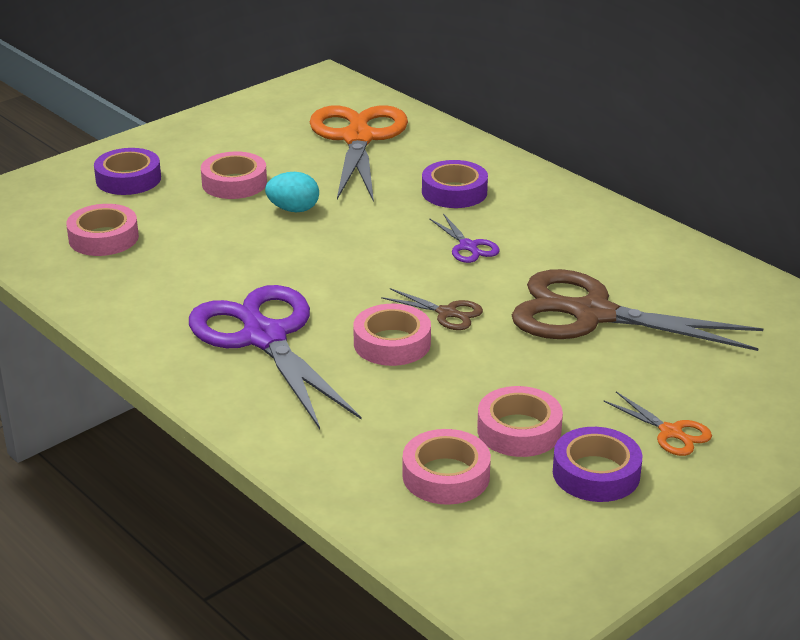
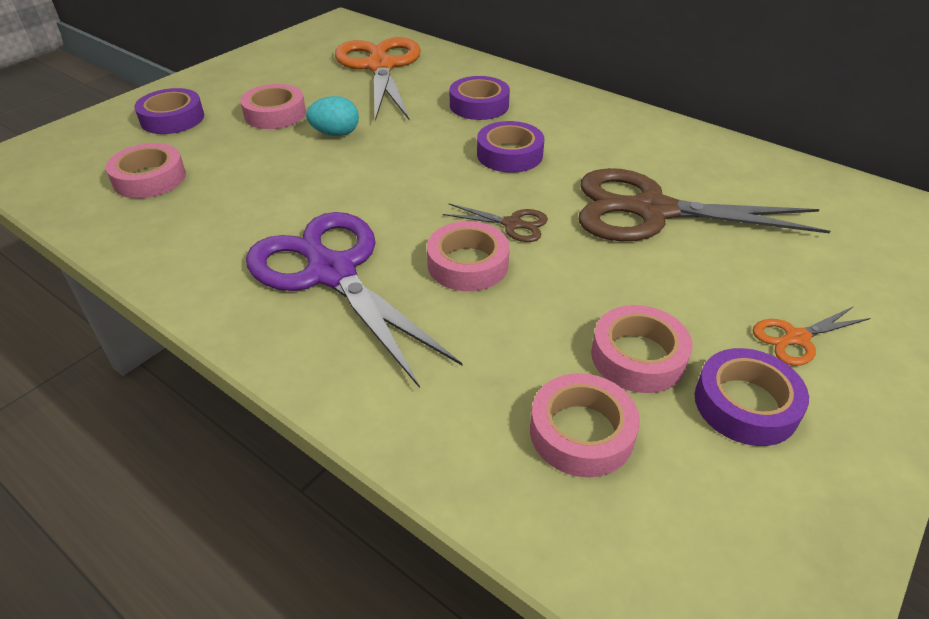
camera: 10 degrees left, 10 degrees up
purple scissors [429,214,500,263] -> purple tape [477,121,544,173]
orange scissors [603,392,712,456] -> orange scissors turned 120 degrees clockwise [753,306,871,366]

